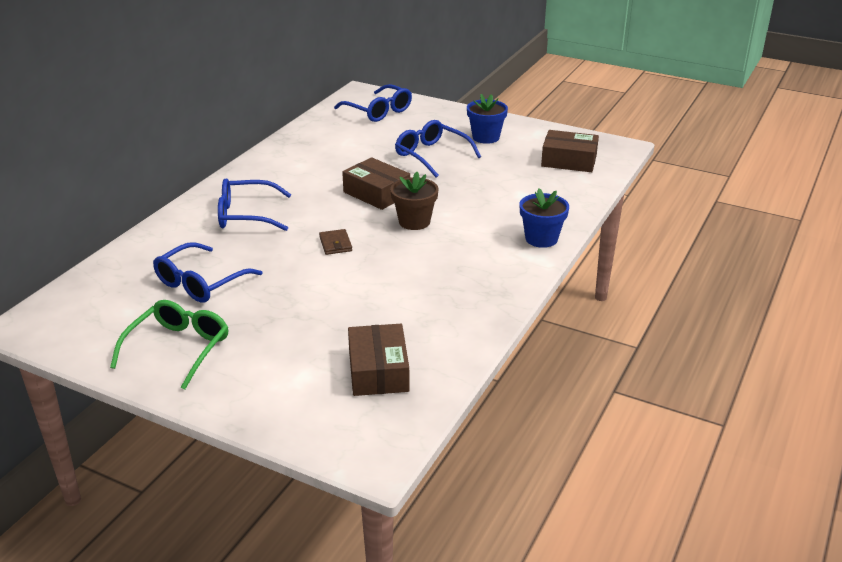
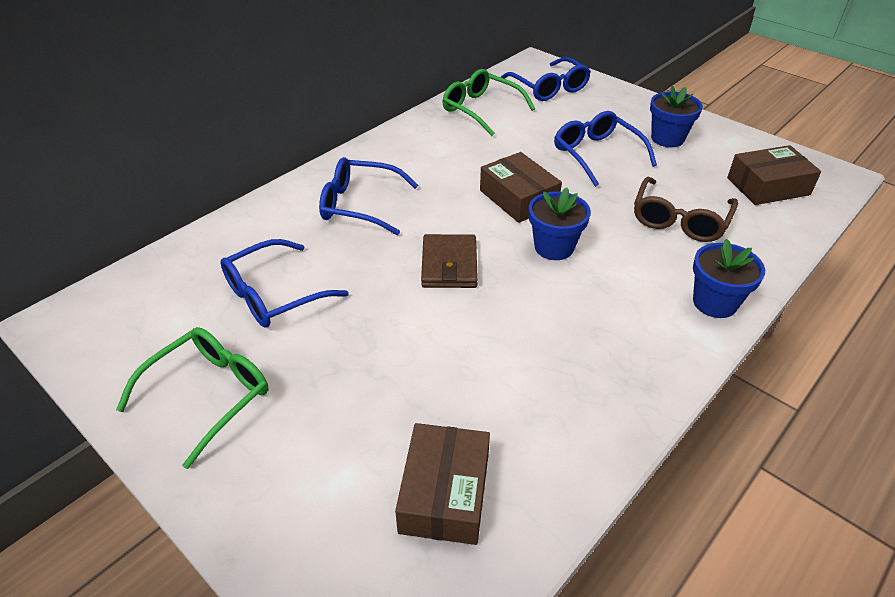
camera: 15 degrees right, 10 degrees up
brown wallet [319,229,352,255] -> brown wallet [421,234,478,288], size x1.60
brown flower pot [390,172,439,230] -> blue flower pot [529,187,591,260]
brown box [541,130,599,172] -> brown box turned 45 degrees counterclockwise [727,145,821,205]
none -> green glasses [443,69,535,136]
none -> brown glasses [634,177,738,242]

